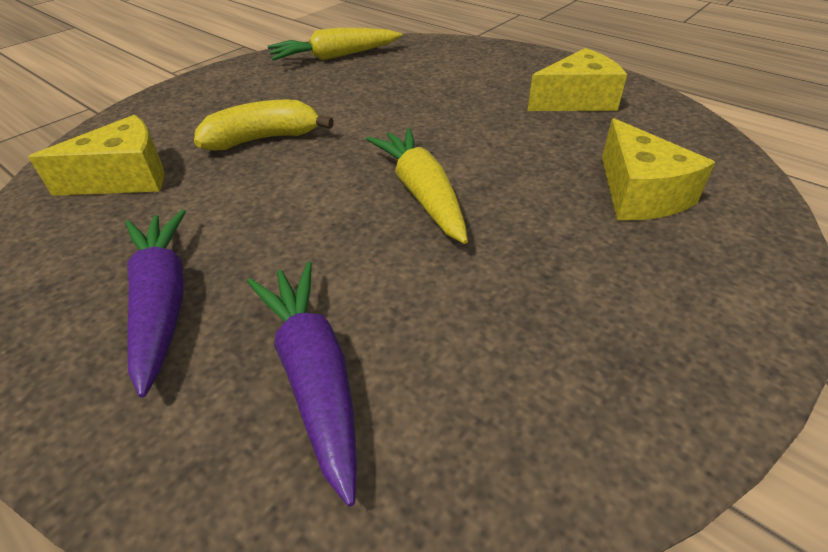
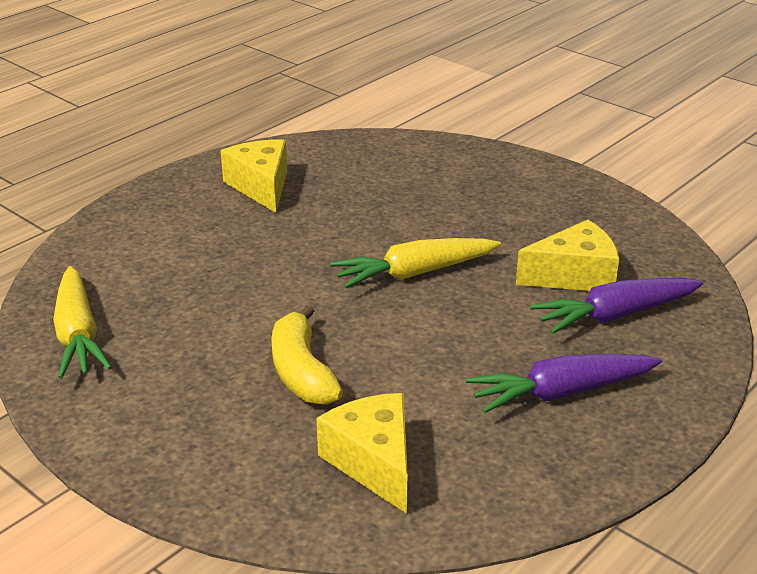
camera: 90 degrees left, 10 degrees down
yellow cheese [602,118,715,220] -> yellow cheese moved to [516,220,619,291]

